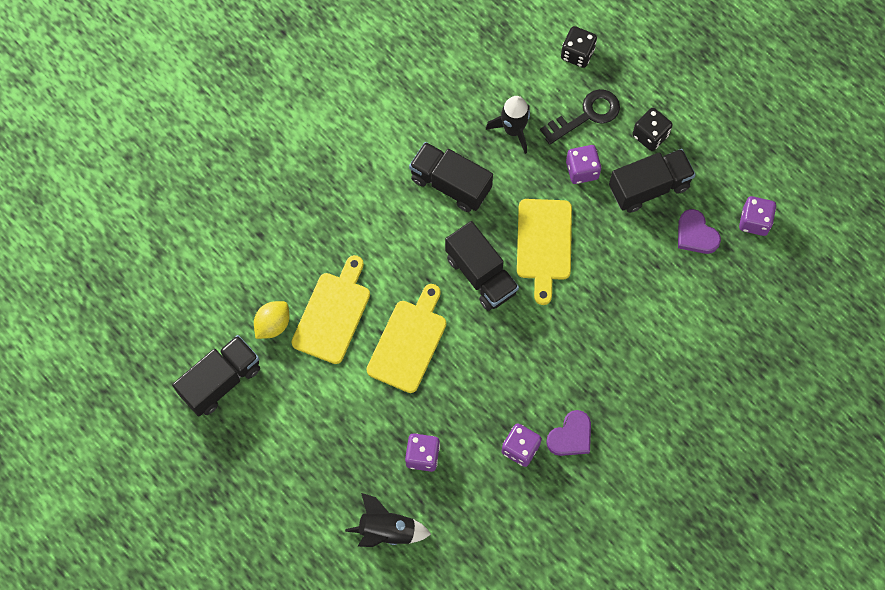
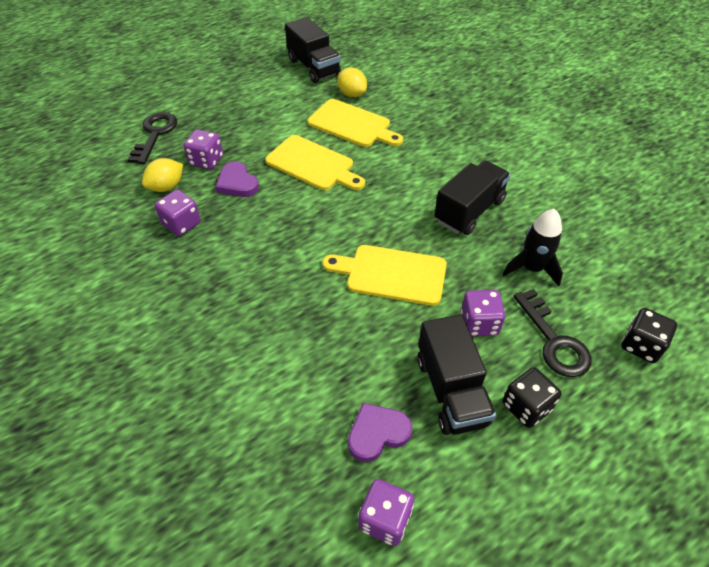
camera: 100 degrees right, 20 degrees down
black rocket [345,493,431,547] -> black key [127,112,177,164]
black truck [445,221,519,311] -> none
purple heart [546,410,591,456] -> purple heart moved to [215,161,259,197]
none -> yellow lemon [142,158,183,192]

